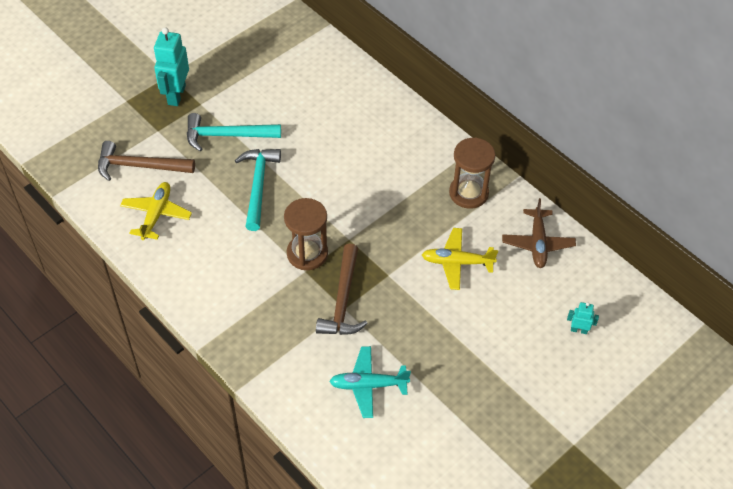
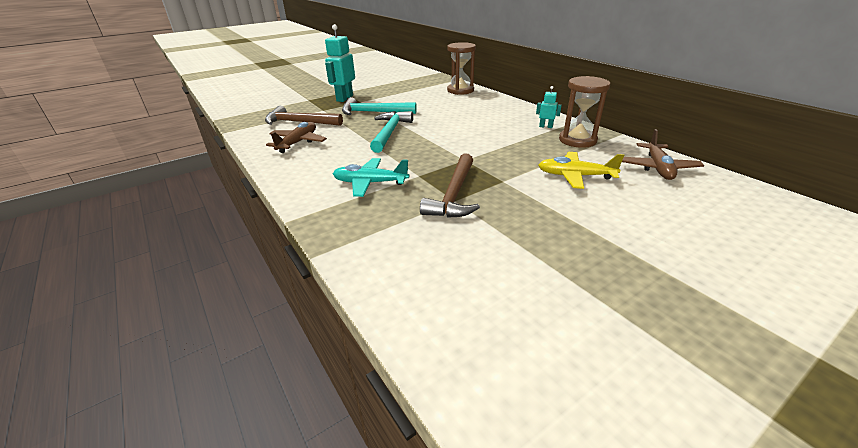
camera: 10 degrees right, 20 degrees down
yellow plane [120,182,192,240] -> brown plane [266,122,327,153]
brown hourglass [284,198,328,270] -> brown hourglass moved to [447,42,476,95]
turquoise plane [329,346,411,418] -> turquoise plane moved to [333,158,409,197]
turquoise robot [567,302,599,334] -> turquoise robot moved to [536,86,562,128]

